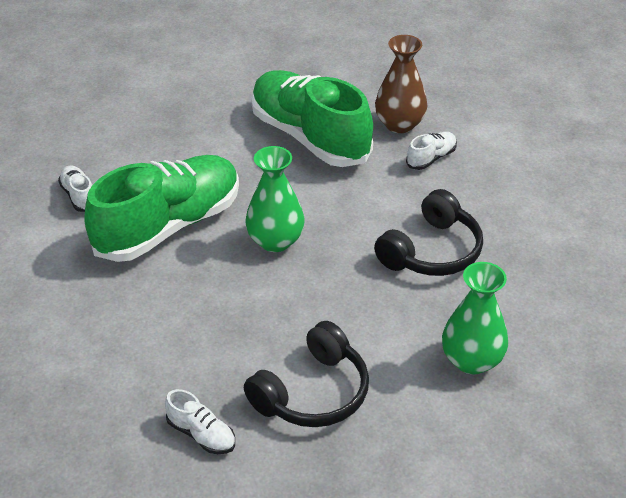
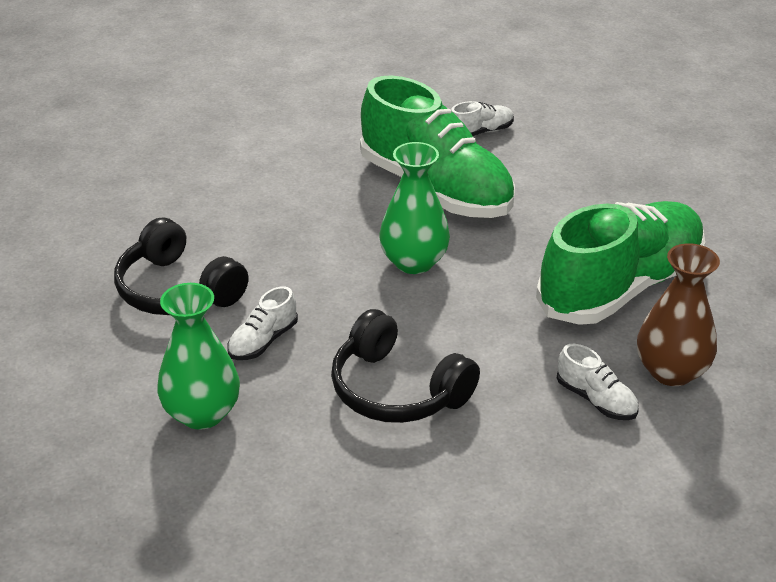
camera: 90 degrees right, 5 degrees down
white shoe [165,389,235,454] -> white shoe moved to [228,286,298,360]

